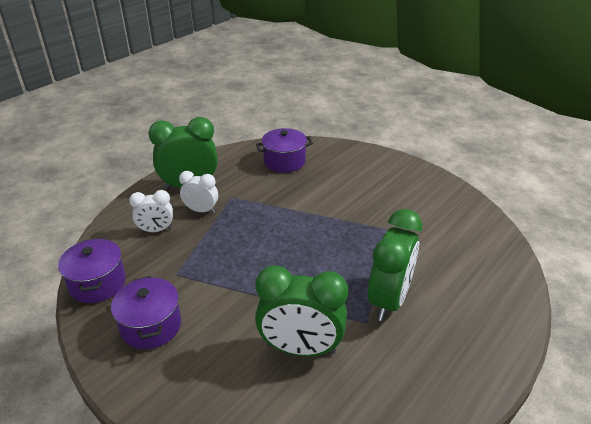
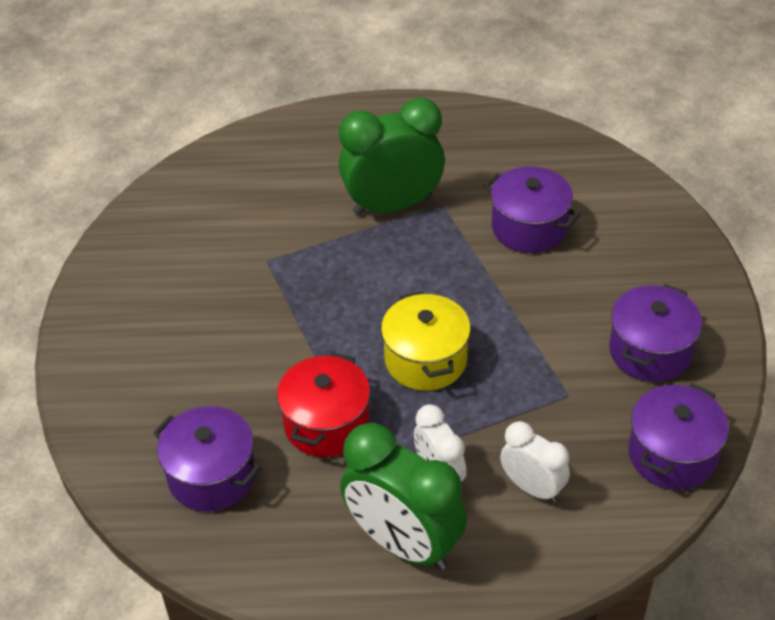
camera: 130 degrees left, 10 degrees up
green clock [255,265,348,356] -> purple pot [484,166,580,253]
none -> red pot [277,352,370,457]
none -> yellow pot [381,291,471,391]

